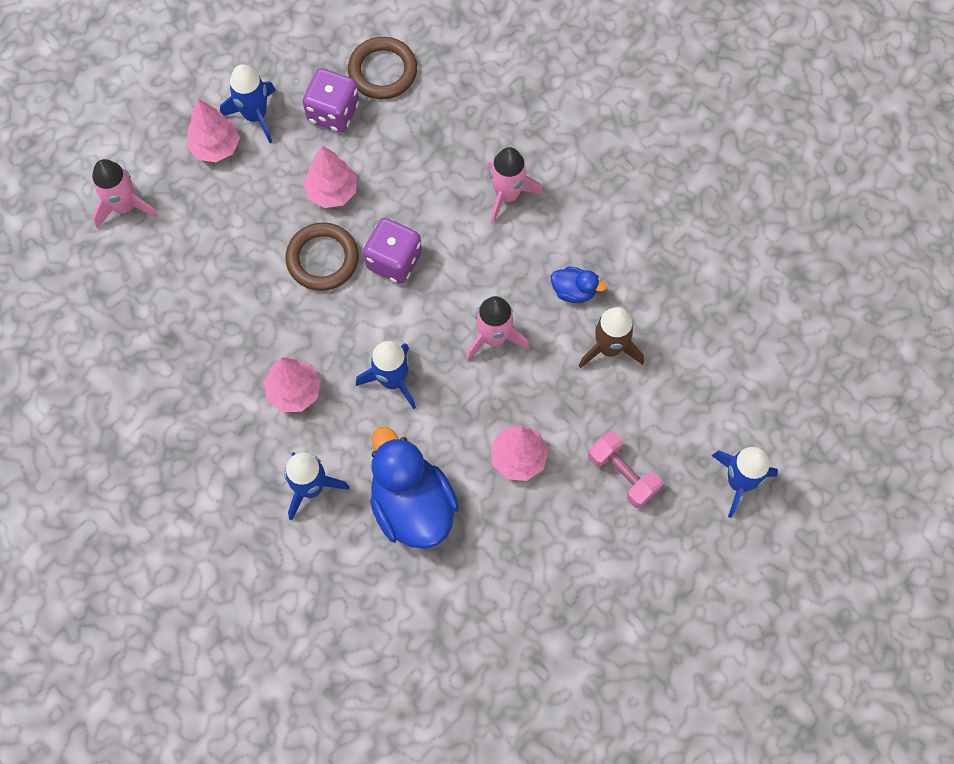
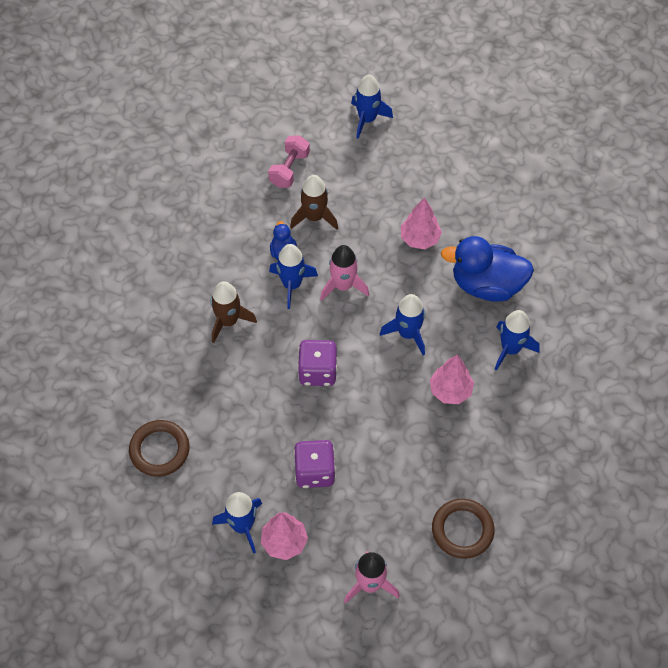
camera: 115 degrees left, 10 degrees down
brown ring [285,222,359,291] -> brown ring moved to [432,499,495,559]
purple dice [302,68,359,132] -> purple dice moved to [294,440,336,488]
pink tree [303,146,357,208] -> none
blue duck [370,427,459,549] -> blue duck turned 60 degrees clockwise [441,236,534,302]
pink rocket [487,147,543,224] -> brown rocket [211,281,257,343]
pink dumbbell [588,431,662,508] -> pink dumbbell moved to [268,135,310,188]
none -> blue rocket [269,244,318,309]

